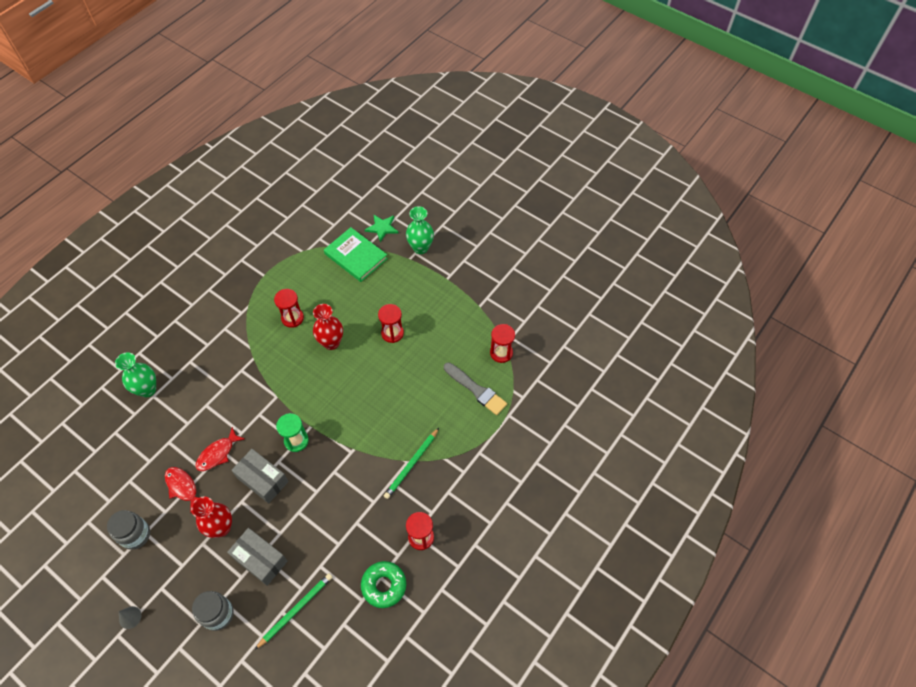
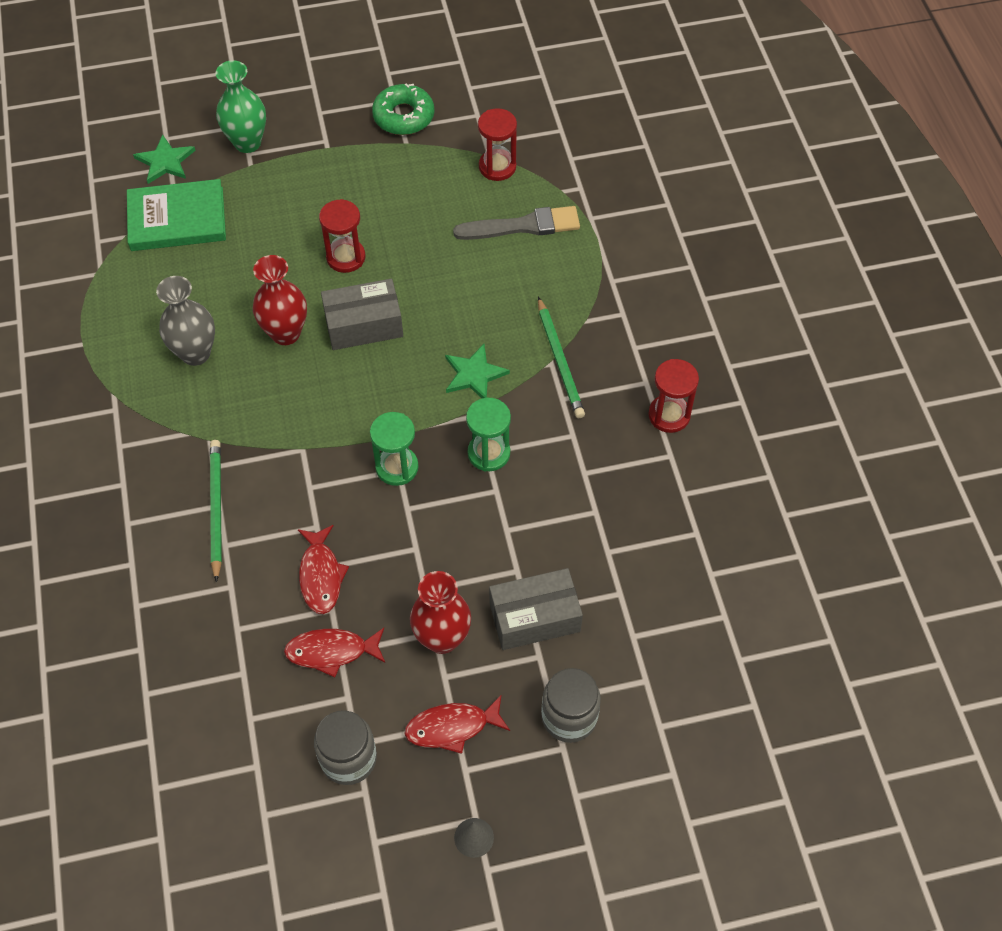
camera: 50 degrees left, 0 degrees up
green vase [115,352,156,397] -> none
grey box [231,449,289,504] -> grey box moved to [321,279,403,350]
green pencil [255,573,332,650] -> green pencil moved to [210,440,222,582]
red hourglass [274,289,304,328] -> grey vase [156,276,215,366]
green donut [361,561,406,608] -> green donut moved to [372,84,435,135]
none -> red fish [404,695,510,754]
none -> green star [445,344,510,398]
none -> green hourglass [466,398,511,472]

